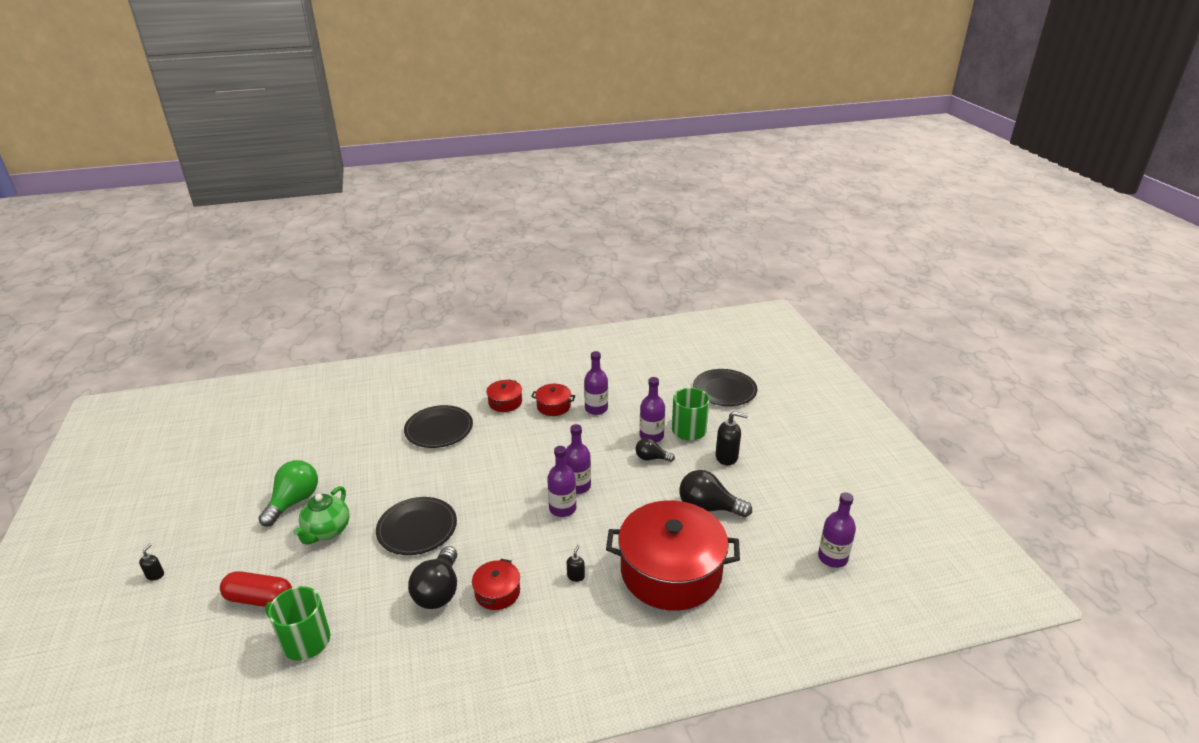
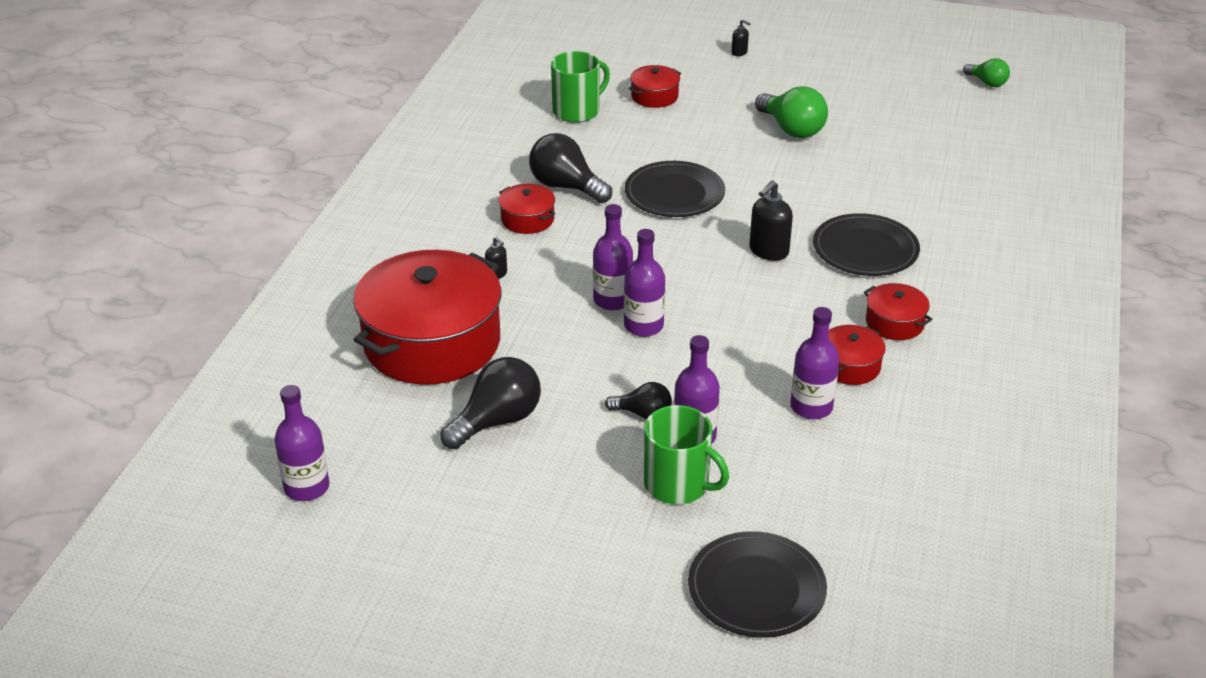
camera: 120 degrees right, 5 degrees up
red capsule [220,571,292,607] -> red pot [629,65,681,108]
green teapot [293,486,350,545] -> none
black light bulb [636,438,675,462] -> black light bulb turned 60 degrees clockwise [605,382,672,419]
black soap dispenser [715,411,748,465] -> black soap dispenser moved to [749,180,793,261]
none -> green light bulb [963,58,1010,87]

